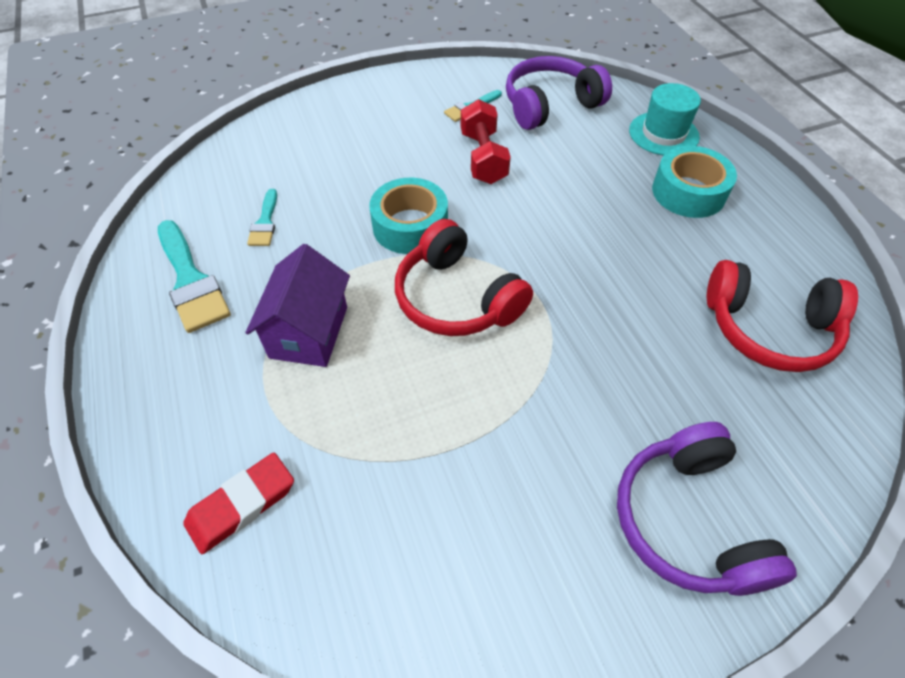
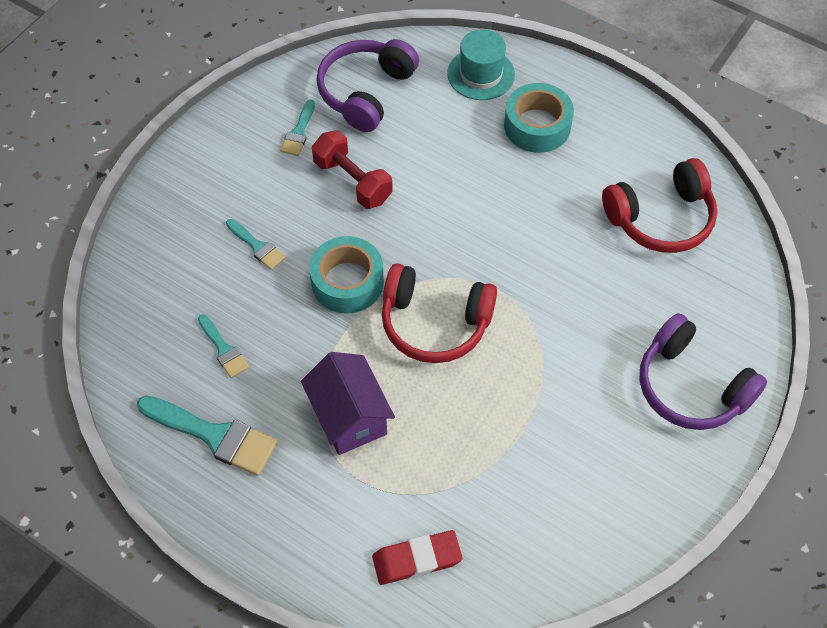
camera: 35 degrees left, 5 degrees up
red eraser [183,453,294,554] -> red eraser turned 60 degrees clockwise [372,530,463,585]
none -> turquoise brush [226,219,286,270]

